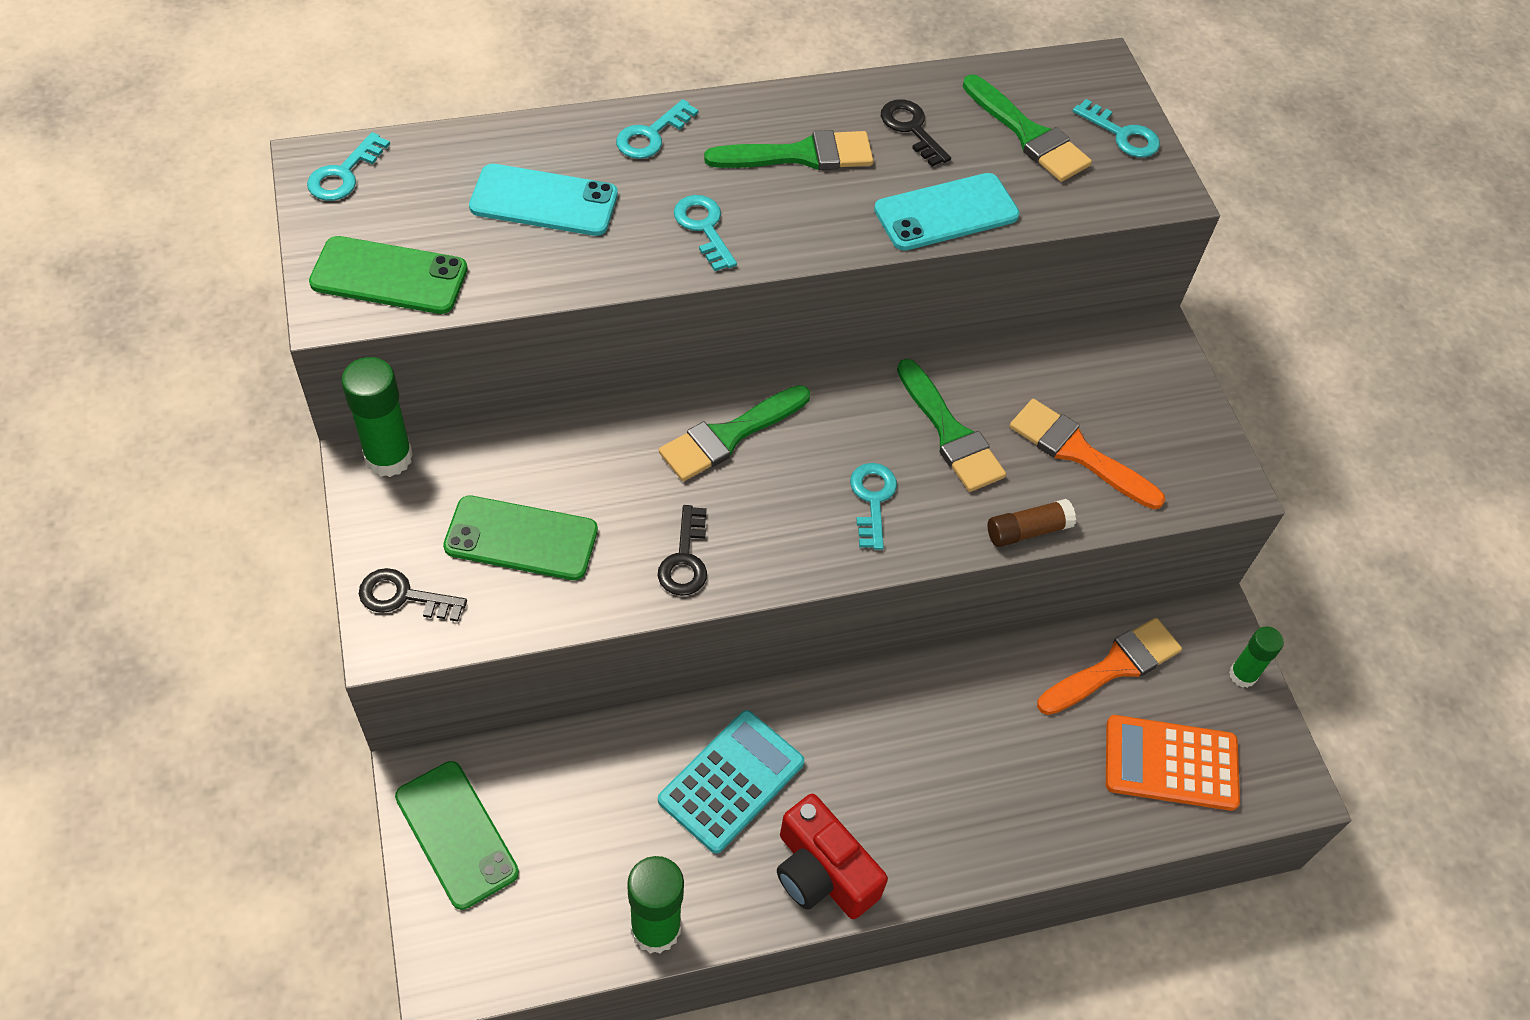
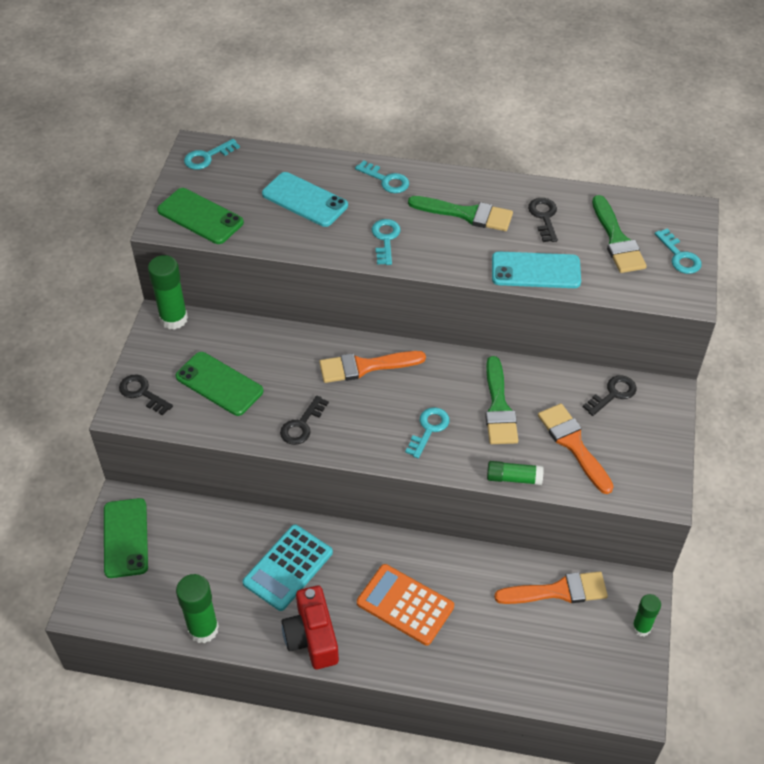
camera: 30 degrees right, 5 degrees down
turquoise key [616,99,699,159] -> turquoise key turned 120 degrees counterclockwise [355,160,409,193]
turquoise calculator [658,710,805,854] -> turquoise calculator turned 150 degrees clockwise [242,525,333,611]
green brush [659,385,810,481] -> orange brush [319,351,426,383]
brown glue stick [988,499,1076,547] -> green glue stick [487,461,544,485]
orange calculator [1106,715,1240,811] -> orange calculator moved to [357,564,454,645]
none -> black key [583,375,637,416]

